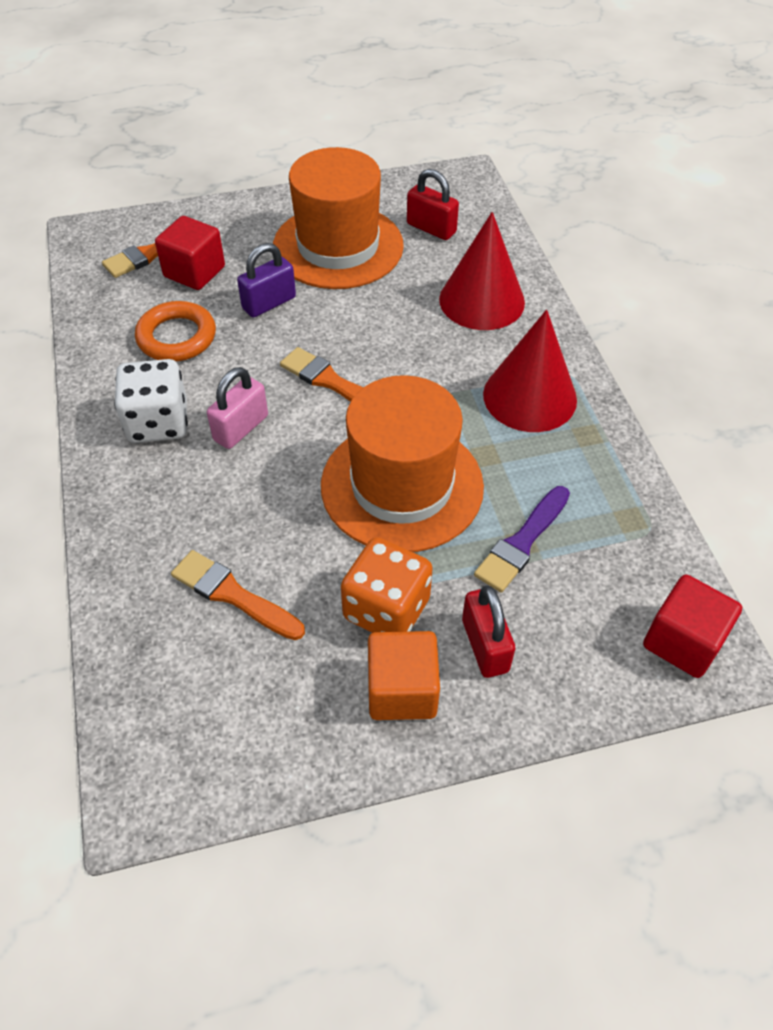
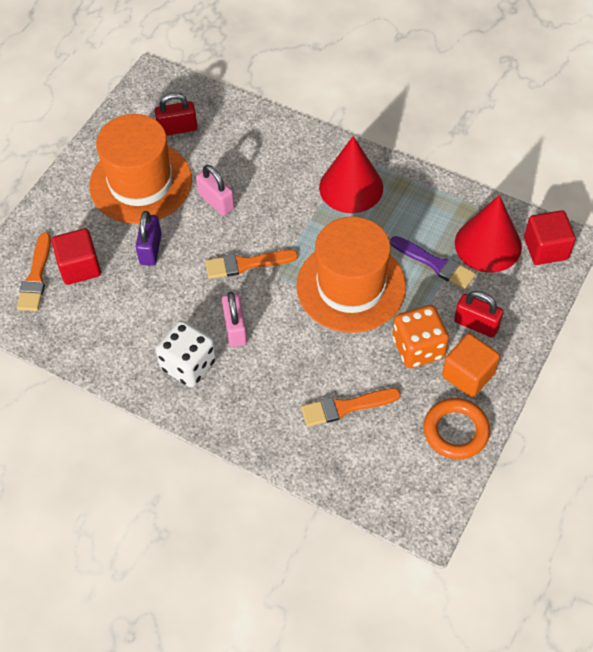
camera: 45 degrees left, 5 degrees up
orange ring [135,301,216,361] -> orange ring moved to [423,398,490,459]
red cone [439,212,525,330] -> red cone moved to [455,195,522,273]
purple brush [474,486,570,592] -> purple brush turned 45 degrees counterclockwise [390,236,476,289]
none -> pink padlock [196,165,235,216]

